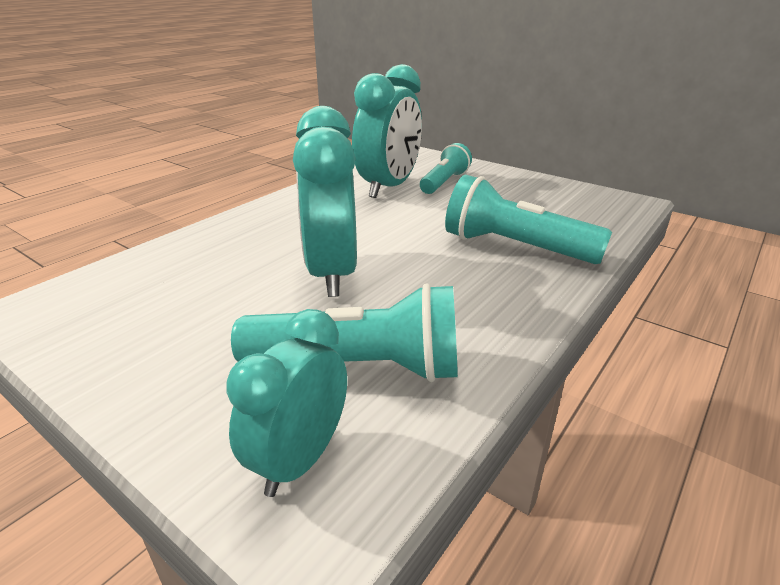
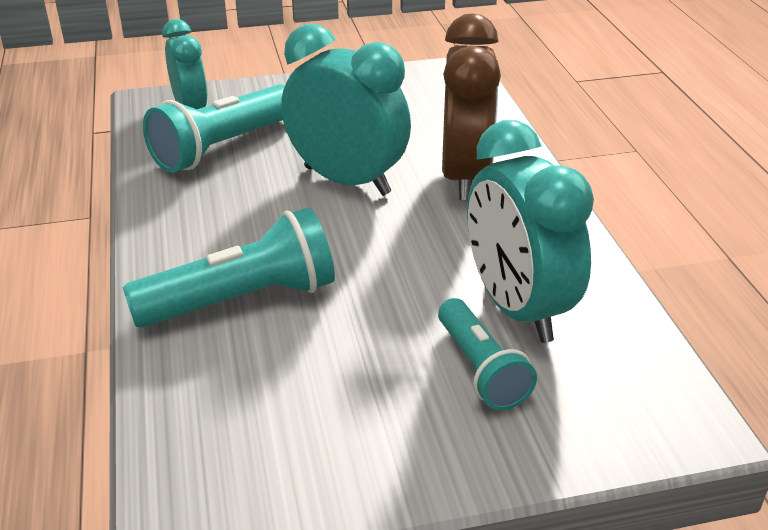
camera: 130 degrees right, 5 degrees up
none -> brown clock [442,14,501,201]

